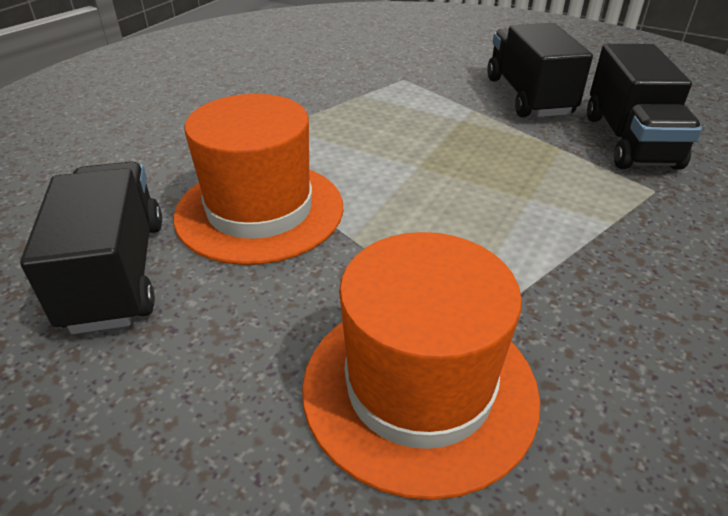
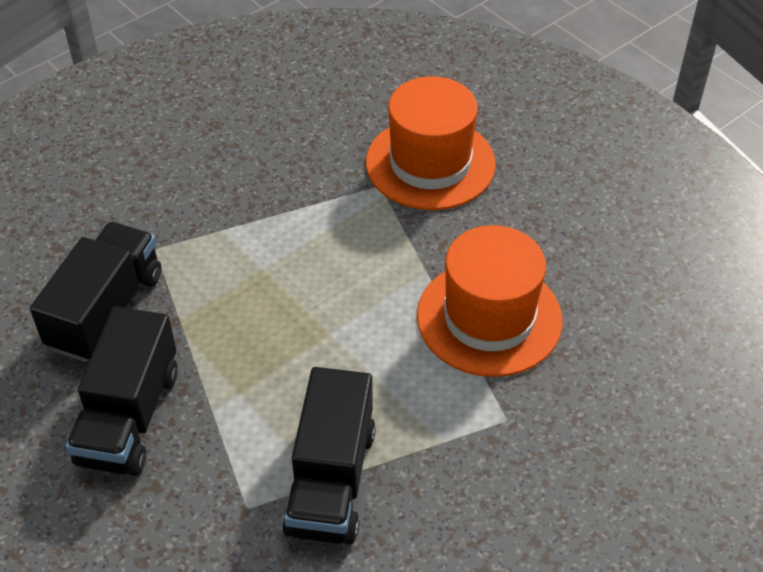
camera: 160 degrees left, 10 degrees up
black truck [20,162,162,334] -> black truck moved to [282,367,376,544]

